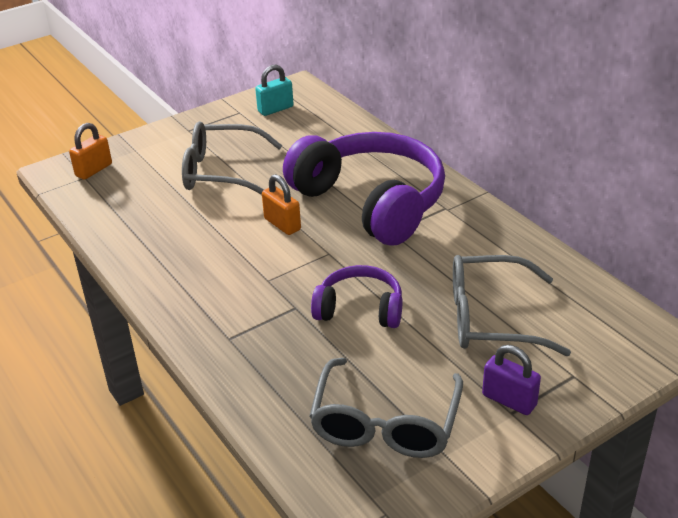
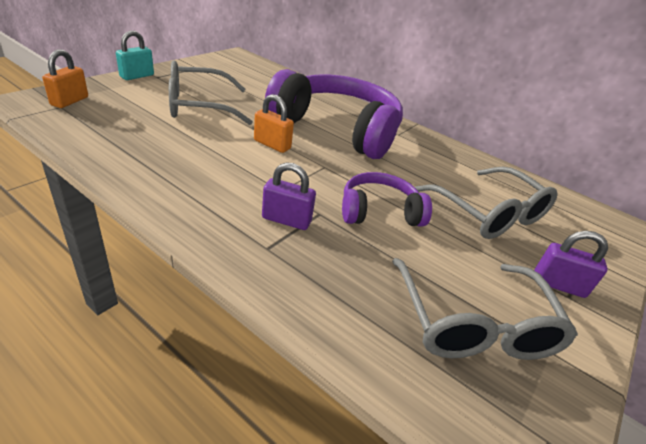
camera: 25 degrees left, 0 degrees up
turquoise padlock [255,65,294,116] -> turquoise padlock moved to [116,31,154,80]
grey glasses [453,255,571,356] -> grey glasses turned 105 degrees counterclockwise [415,167,557,239]
none -> purple padlock [262,162,316,230]

